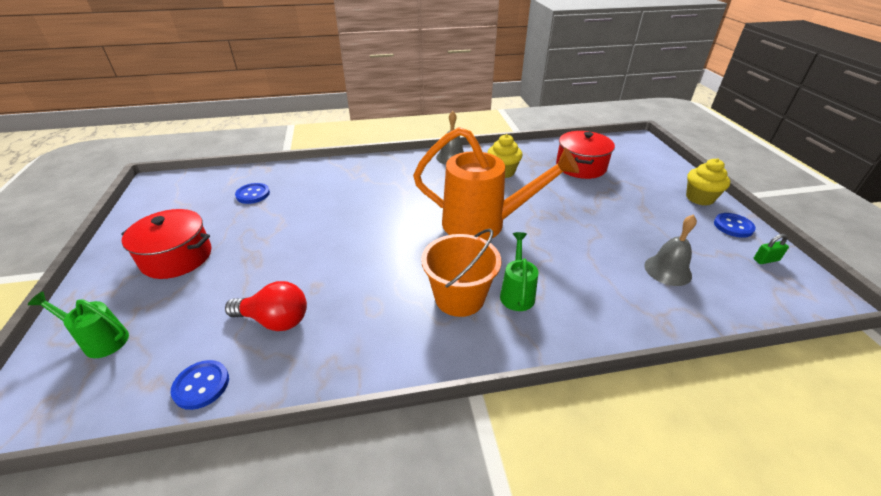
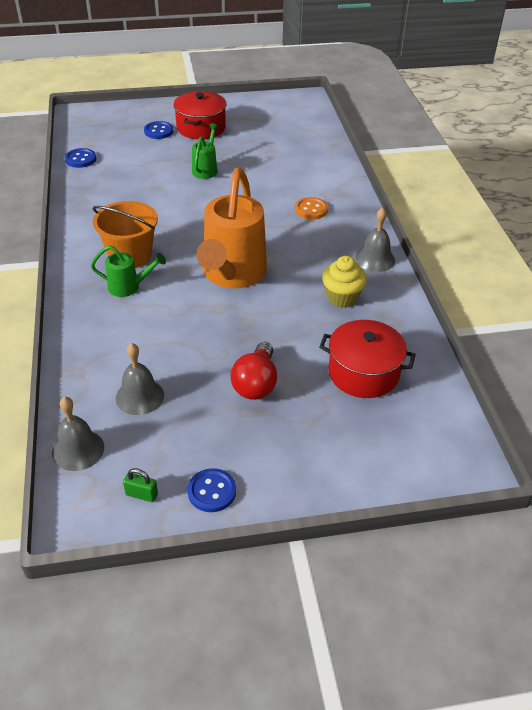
camera: 90 degrees right, 5 degrees up
green watering can [28,292,129,358] -> green watering can moved to [192,123,219,179]
red light bulb [225,281,307,331] -> red light bulb moved to [231,342,277,400]
blue button [235,183,270,204] -> blue button moved to [144,121,173,139]
yellow cupcake [686,158,730,206] -> none
green padlock [754,234,789,264] -> green padlock turned 60 degrees counterclockwise [123,468,158,502]
none -> grey bell [52,397,104,471]
none -> orange button [295,197,328,220]

